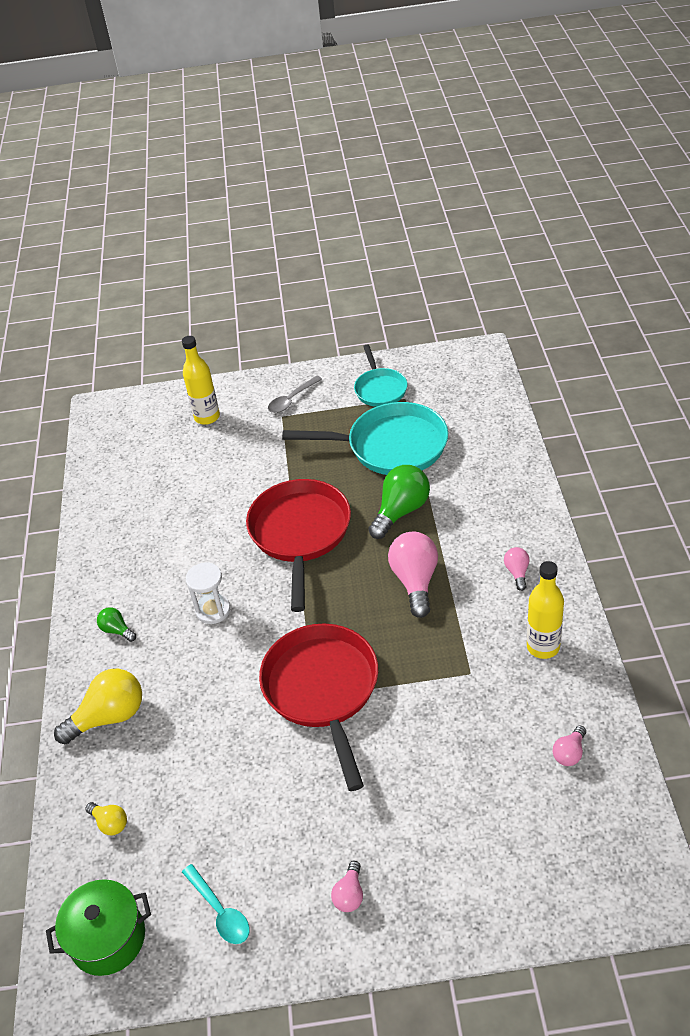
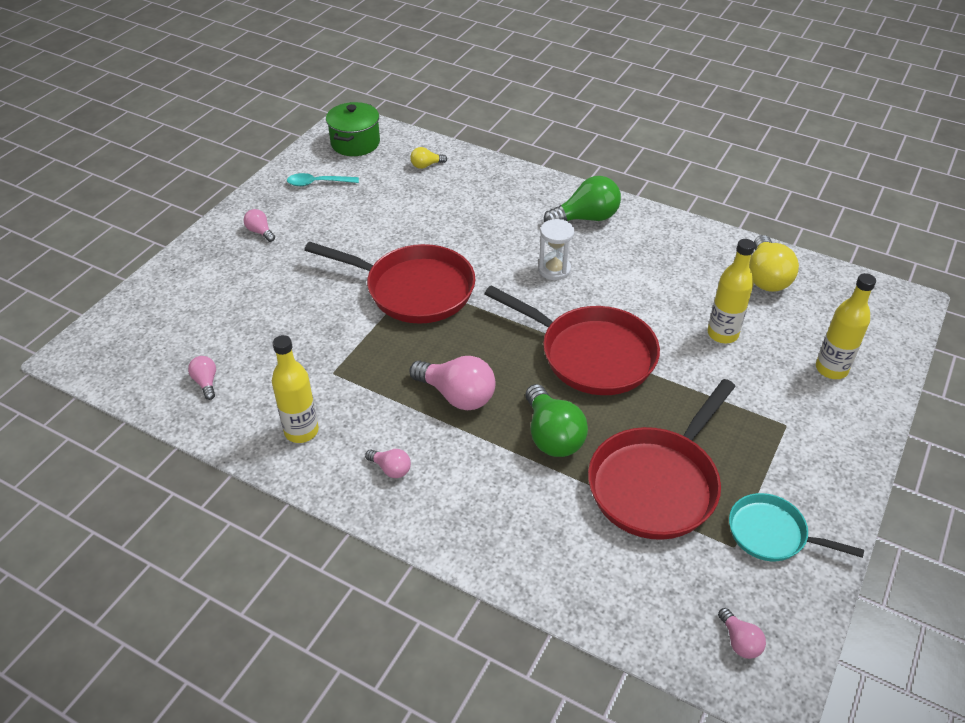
camera: 120 degrees right, 0 degrees up
yellow light bulb [54,669,142,744] -> yellow light bulb moved to [749,235,799,292]
green light bulb [97,607,136,642] -> green light bulb [544,176,621,223], size x1.97
grey spoon [268,376,322,413] -> none
turquoise pan [282,402,448,475] -> red pan [588,379,736,540]
none -> yellow bottle [707,239,755,343]
none -> pink light bulb [718,608,766,659]

